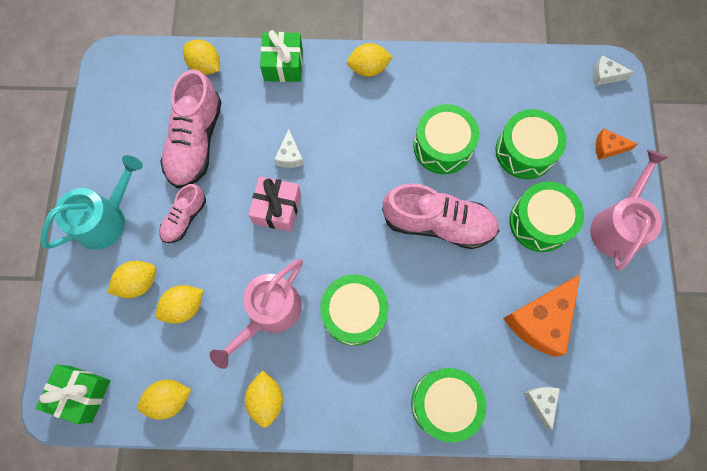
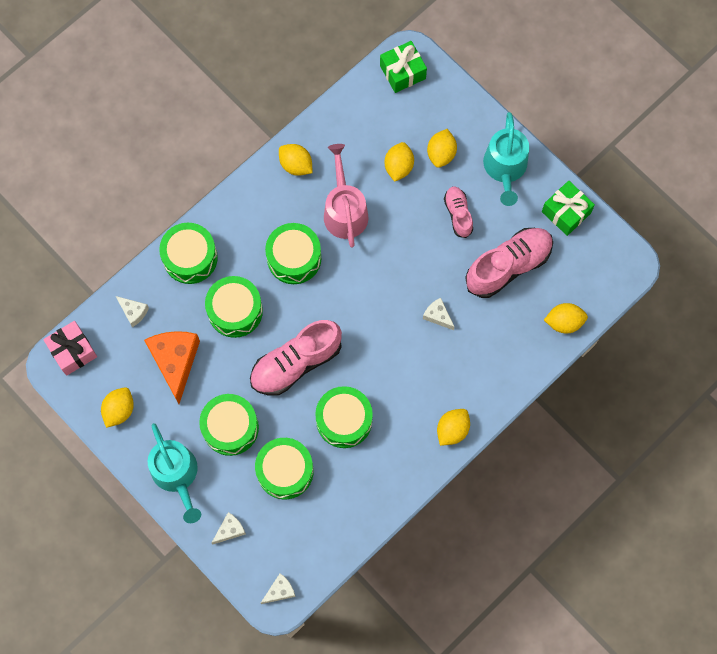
camera: 135 degrees right, 0 degrees up
yellow lemon [137,380,191,420] -> yellow lemon moved to [101,387,134,428]
pink shoe [160,69,222,188] -> pink shoe turned 90 degrees clockwise [465,228,553,298]
pink gift [248,176,301,232] -> pink gift moved to [43,321,97,376]
green gift [260,30,303,82] -> green gift moved to [542,181,595,236]
pink watering can [590,150,668,270] -> turquoise watering can [148,423,201,523]
orange cheese [596,129,638,160] -> white cheese [212,512,246,544]
none -> green drum [205,276,263,338]

